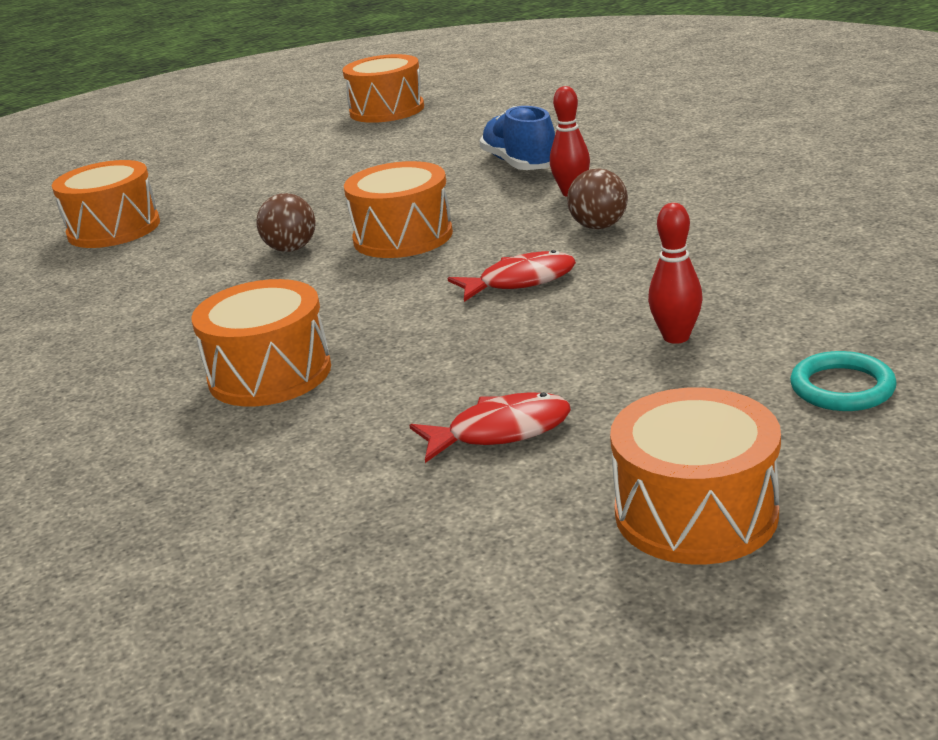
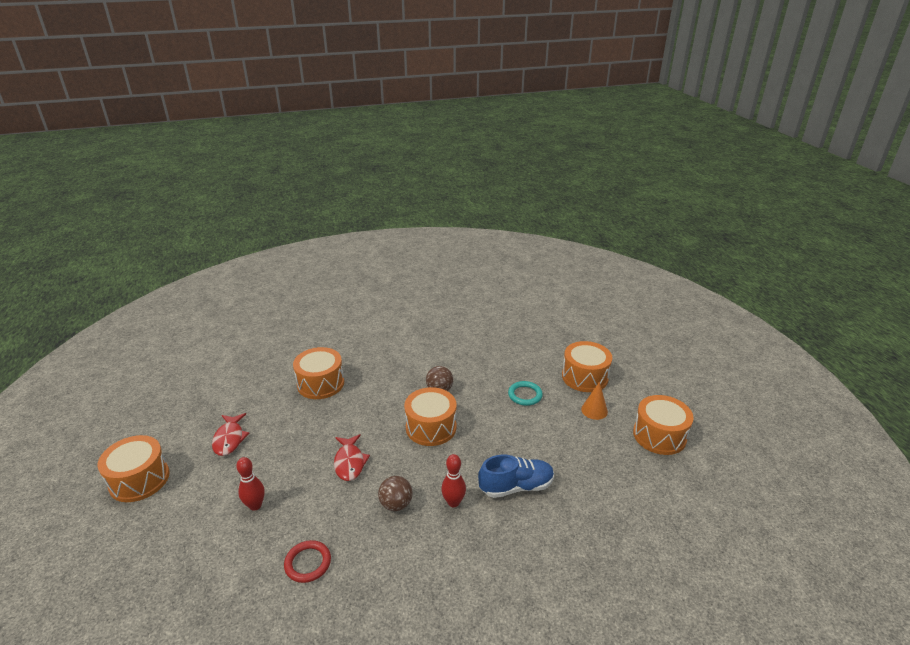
camera: 95 degrees right, 5 degrees up
orange drum [52,160,160,248] -> orange drum moved to [562,341,612,392]
turquoise ring [790,351,897,411] -> turquoise ring moved to [508,381,543,406]
none -> red ring [284,540,331,583]
none -> orange cone [581,381,608,420]

